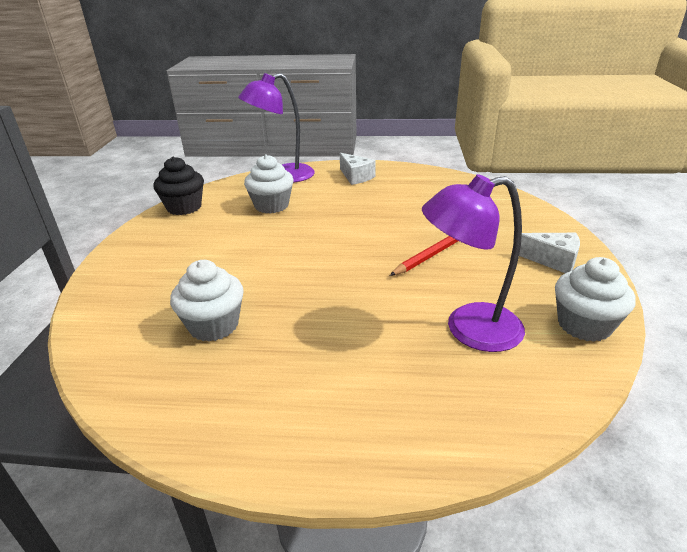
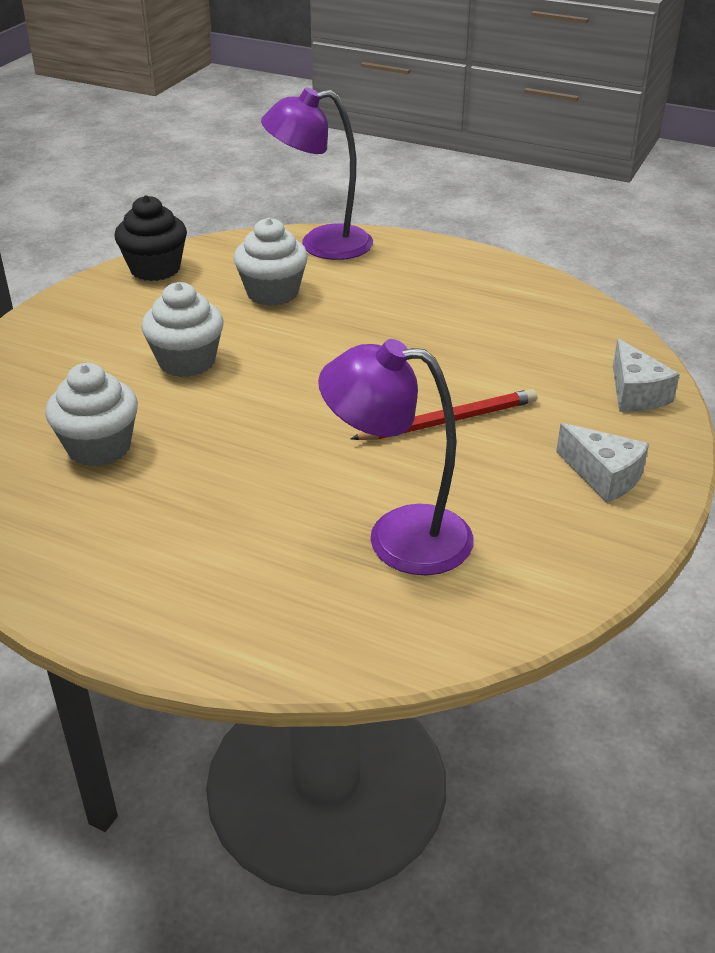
camera: 20 degrees right, 5 degrees up
white cheese [340,153,376,185] -> white cheese moved to [613,338,680,412]
white cupcake [555,257,636,342] -> white cupcake moved to [141,282,224,377]

